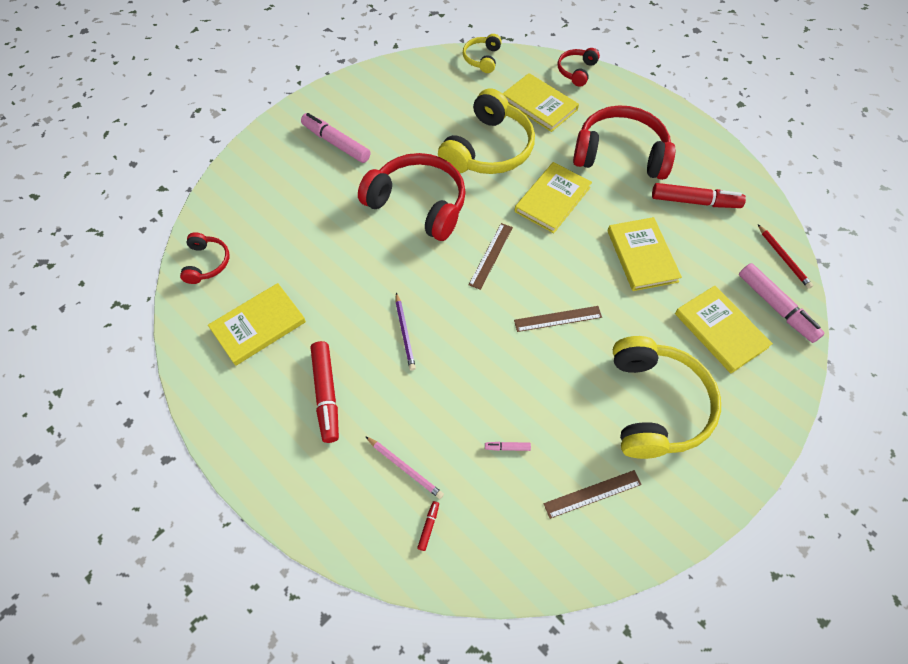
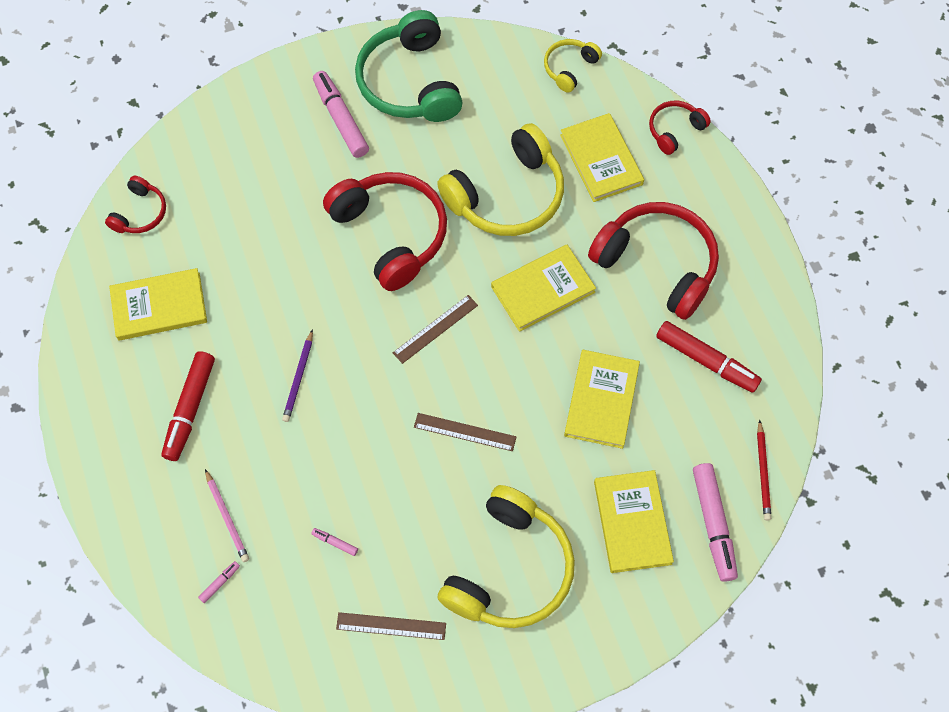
camera: 25 degrees right, 5 degrees up
red marker [417,501,439,551] -> pink marker [198,561,240,603]
none -> green headphones [355,10,463,122]

